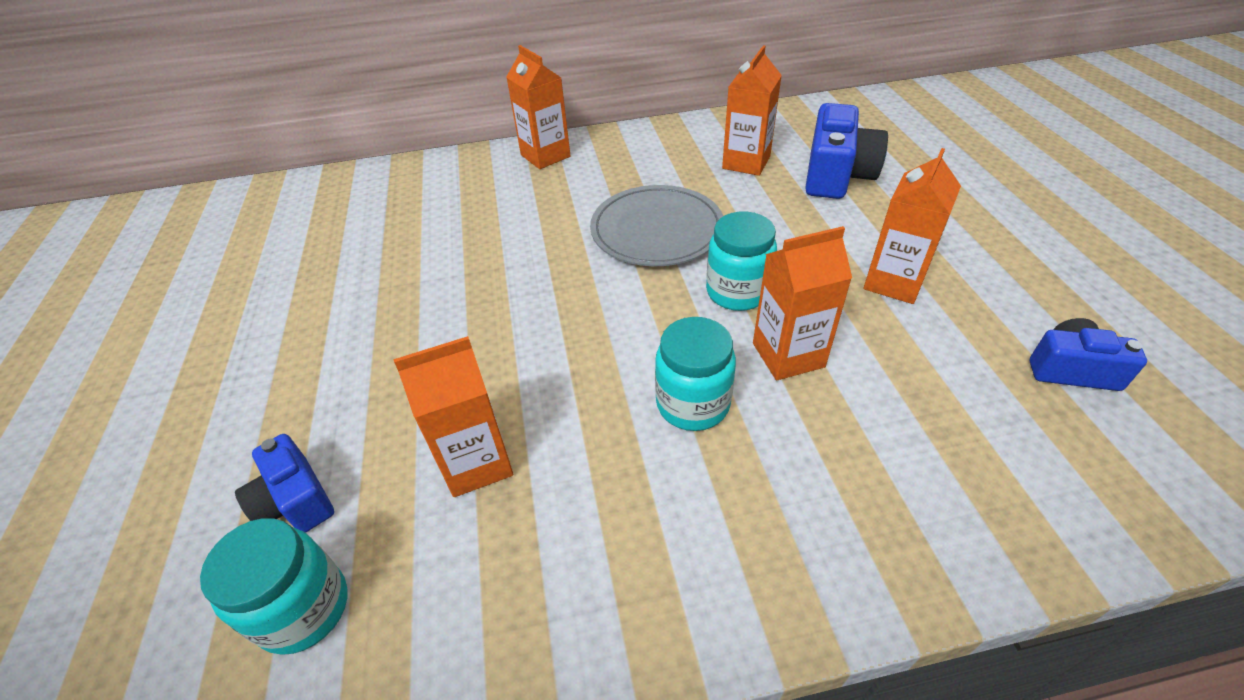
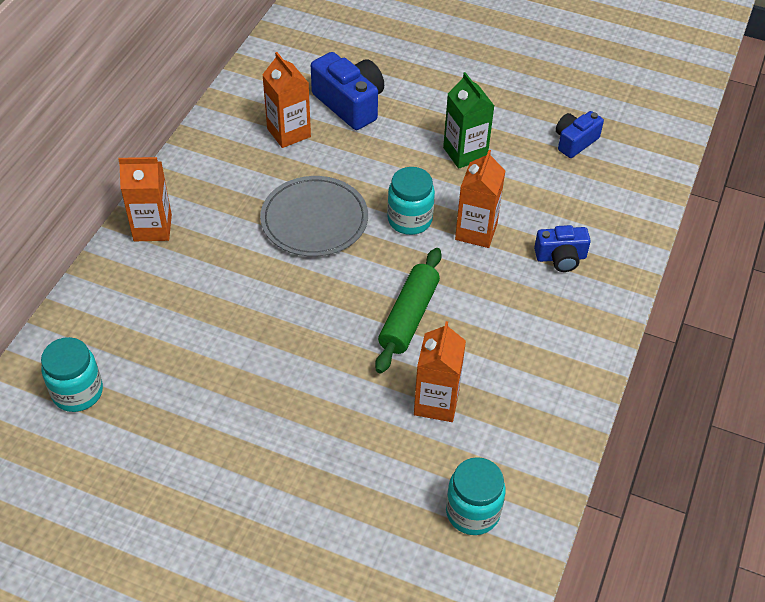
camera: 60 degrees left, 5 degrees up
blue camera [235,434,334,533] -> blue camera moved to [534,225,591,272]
turquoise jar [655,317,736,431] -> turquoise jar moved to [41,337,103,412]
orange carton [863,148,961,304] -> green carton [443,72,494,169]
none -> green rolling pin [375,248,441,373]

